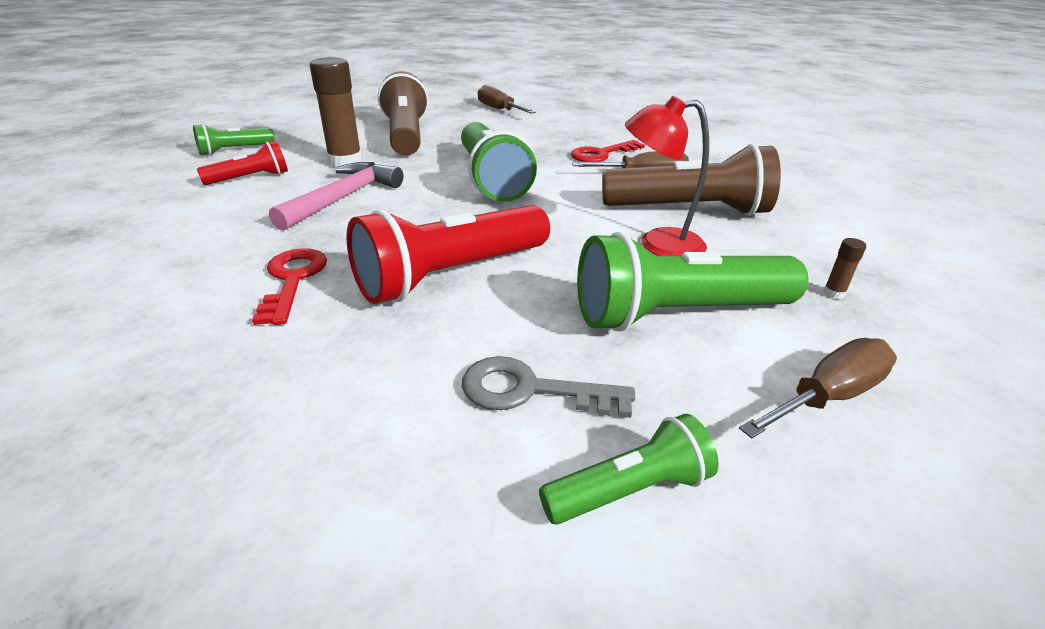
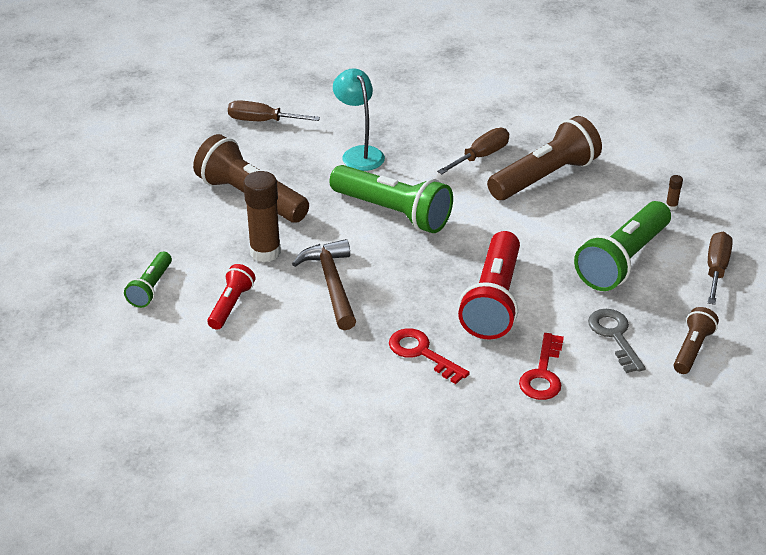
camera: 40 degrees left, 5 degrees up
pink hammer [269,162,403,231] -> brown hammer [292,239,356,330]
grey key [462,356,635,418] -> grey key turned 105 degrees clockwise [588,309,645,373]
green flashlight [539,414,719,525] -> brown flashlight [674,307,719,374]
red key [571,140,645,162] -> red key moved to [519,333,564,400]
red lamp [625,96,709,256] -> none
none -> turquoise lamp [333,68,385,171]

